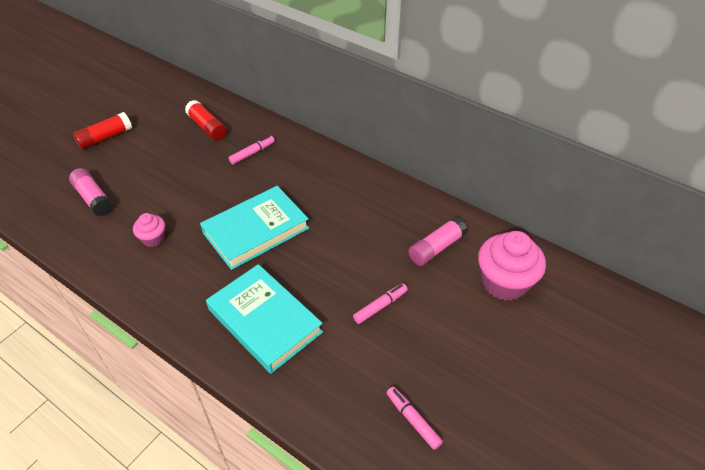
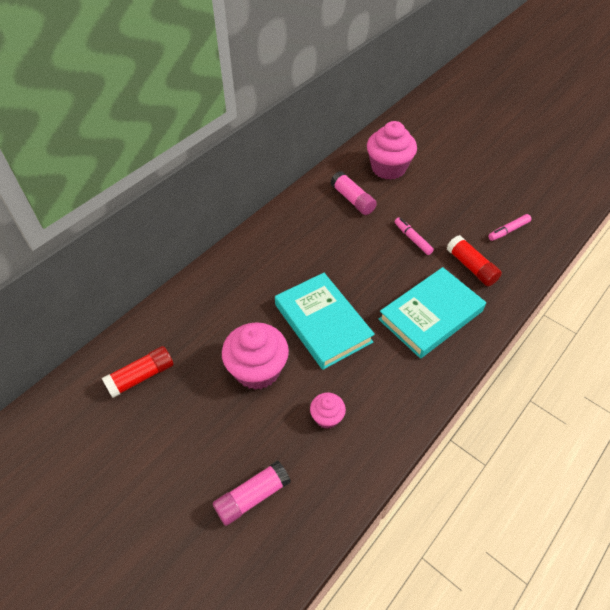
camera: 85 degrees left, 5 degrees up
red glue stick [73,112,132,150] -> red glue stick moved to [447,235,502,286]
pink marker [229,136,275,164] -> none
none -> pink cupcake [222,322,289,390]

